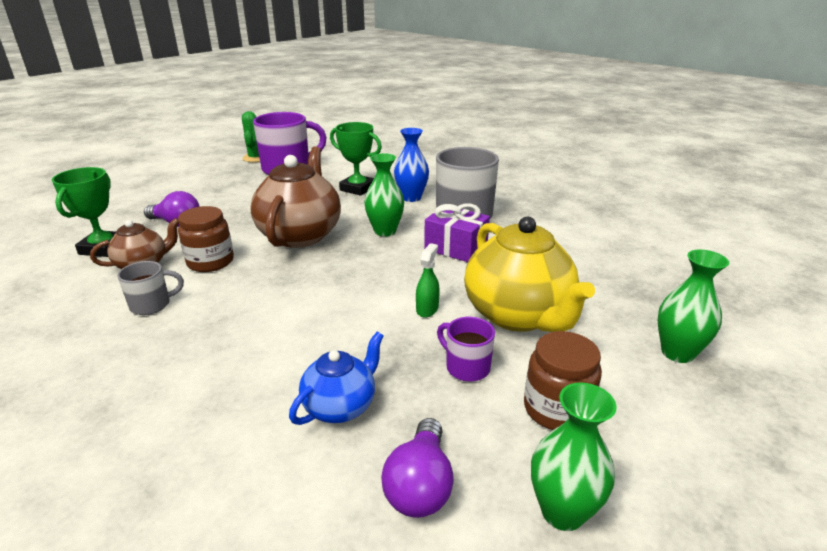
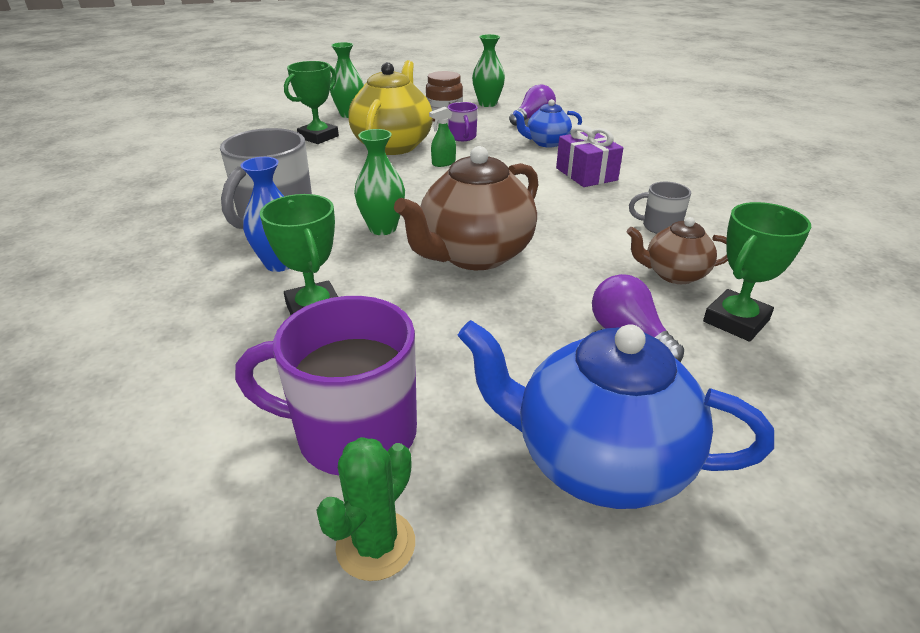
camera: 145 degrees left, 5 degrees up
brown jar [178,206,234,272] -> none
purple gift [424,204,490,262] -> purple gift moved to [556,125,623,187]
none -> green trophy [284,61,339,144]
none -> blue teapot [458,320,774,509]

